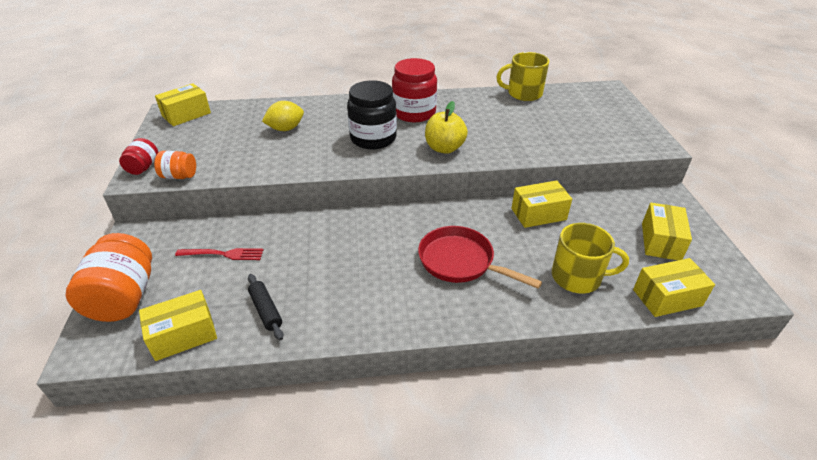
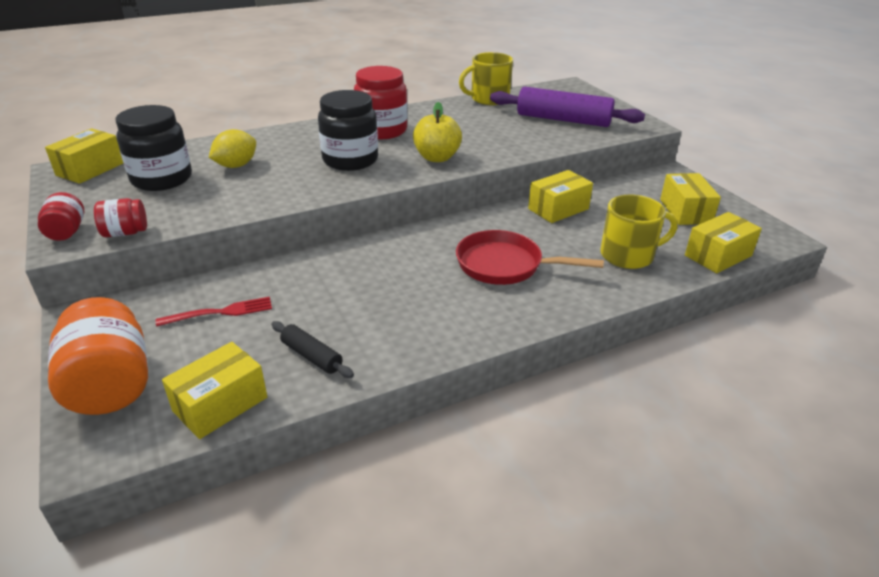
camera: 20 degrees left, 5 degrees down
orange jar [154,151,196,179] -> red jar [94,198,147,237]
none -> black jar [116,105,192,191]
none -> purple rolling pin [490,87,645,127]

